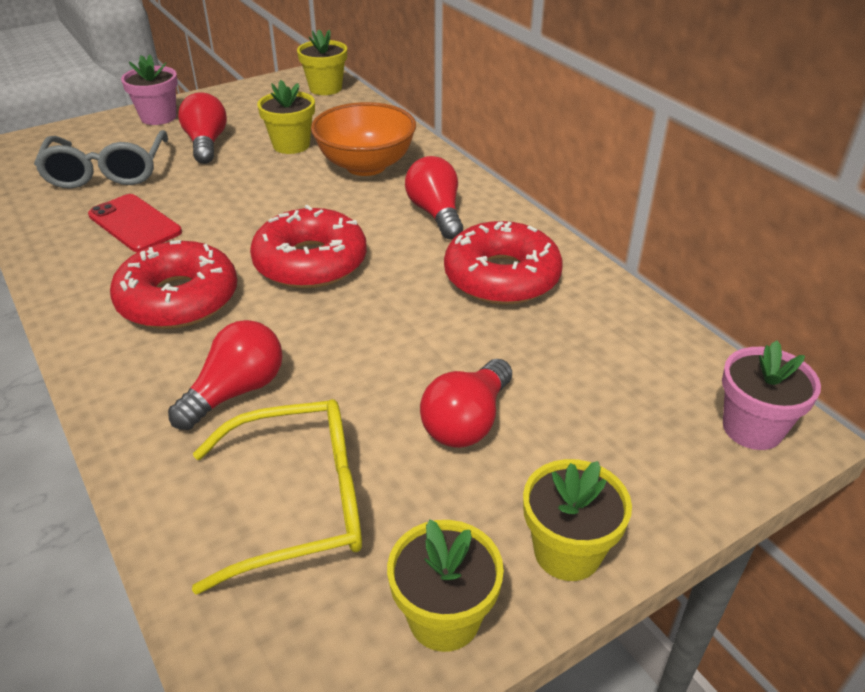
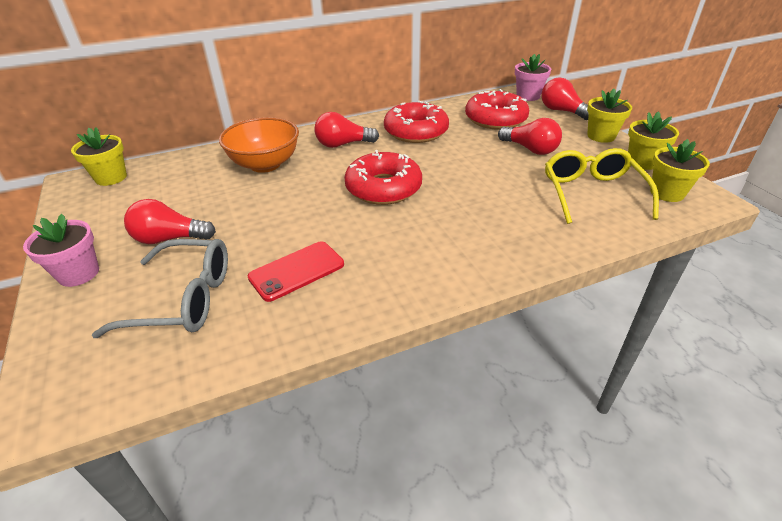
camera: 80 degrees left, 0 degrees up
red donut [110,240,237,329] -> red donut moved to [465,89,529,130]
red light bulb [168,320,283,430] -> red light bulb moved to [541,77,589,120]
yellow flower pot [257,80,315,154] -> yellow flower pot moved to [650,139,710,202]

